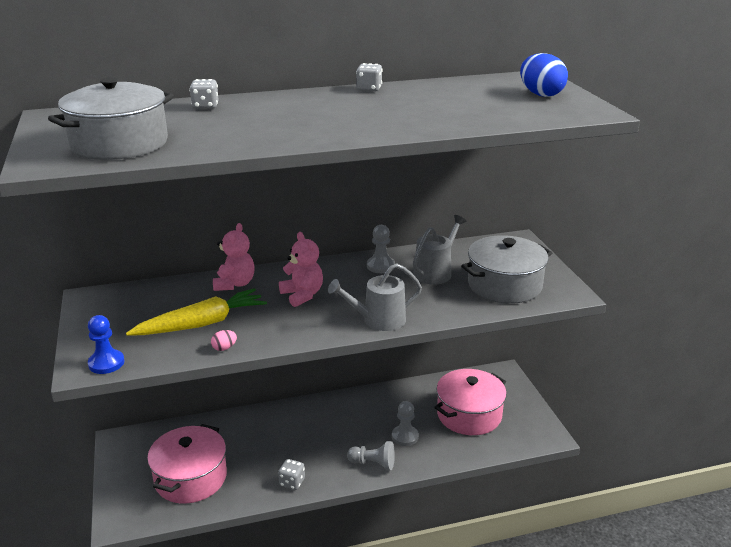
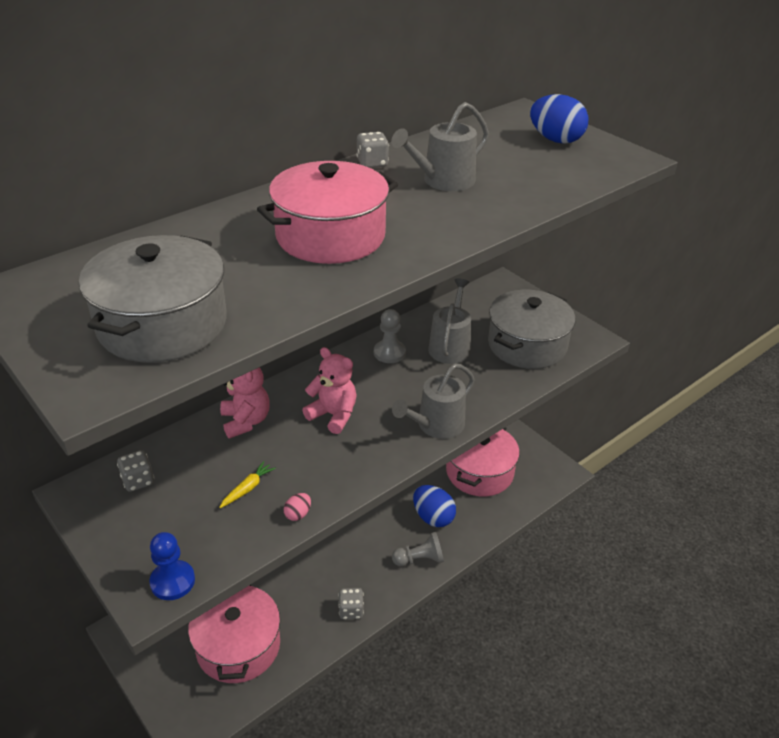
camera: 25 degrees left, 10 degrees up
yellow carrot [126,288,267,336] -> yellow carrot [219,461,276,508], size x0.42
grey dice [189,79,219,109] -> grey dice moved to [117,450,154,492]
grey pawn [392,401,419,446] -> blue egg [413,485,456,527]
none -> pink pot [257,161,398,264]
none -> grey watering can [391,102,489,191]

